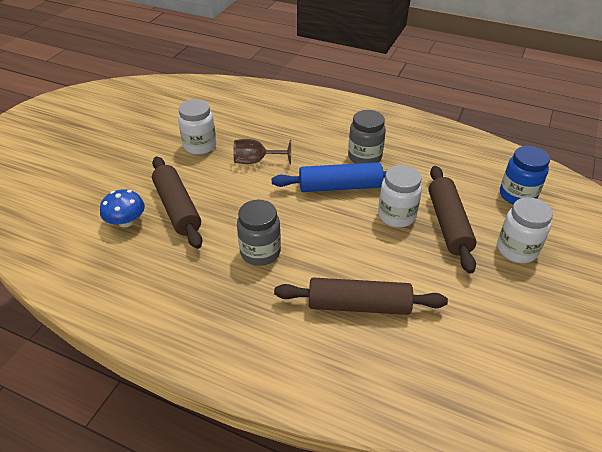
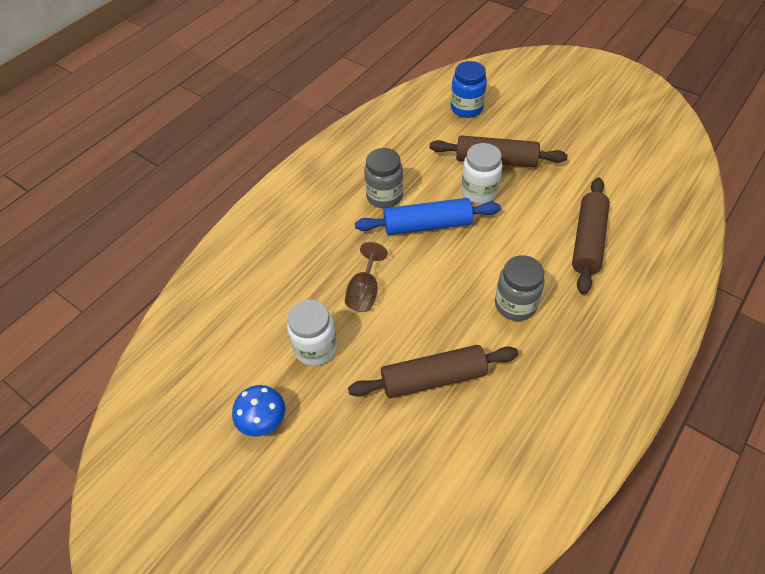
camera: 75 degrees left, 10 degrees up
blue mushroom [100,189,145,227] -> blue mushroom moved to [232,385,285,437]
blue rolling pin [271,162,387,192] -> blue rolling pin turned 75 degrees clockwise [355,198,501,235]
white jar [497,197,553,263] -> none

